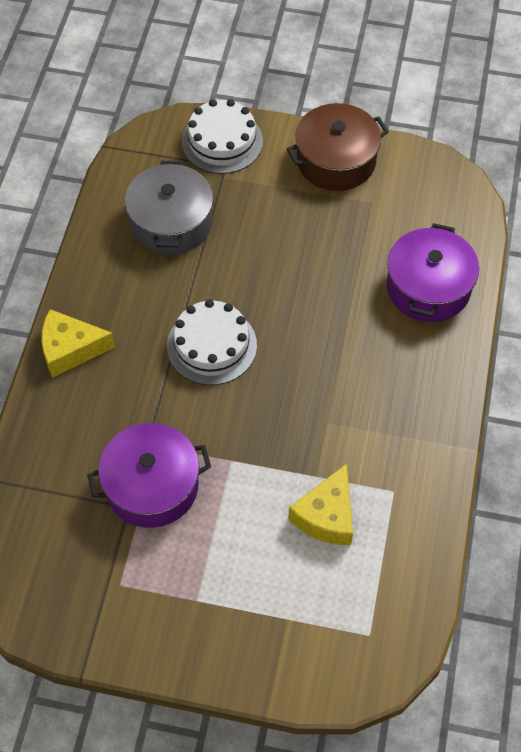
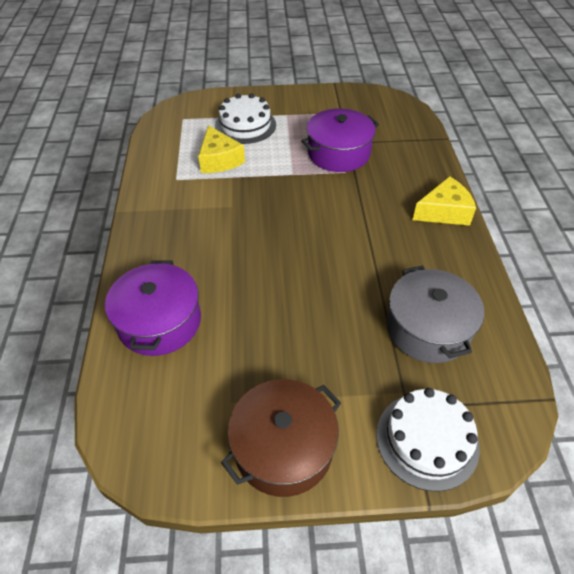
camera: 165 degrees right, 10 degrees down
white cake [167,299,257,385] -> white cake moved to [215,93,276,144]
yellow cheese [288,464,353,545] -> yellow cheese turned 150 degrees clockwise [198,125,245,173]

